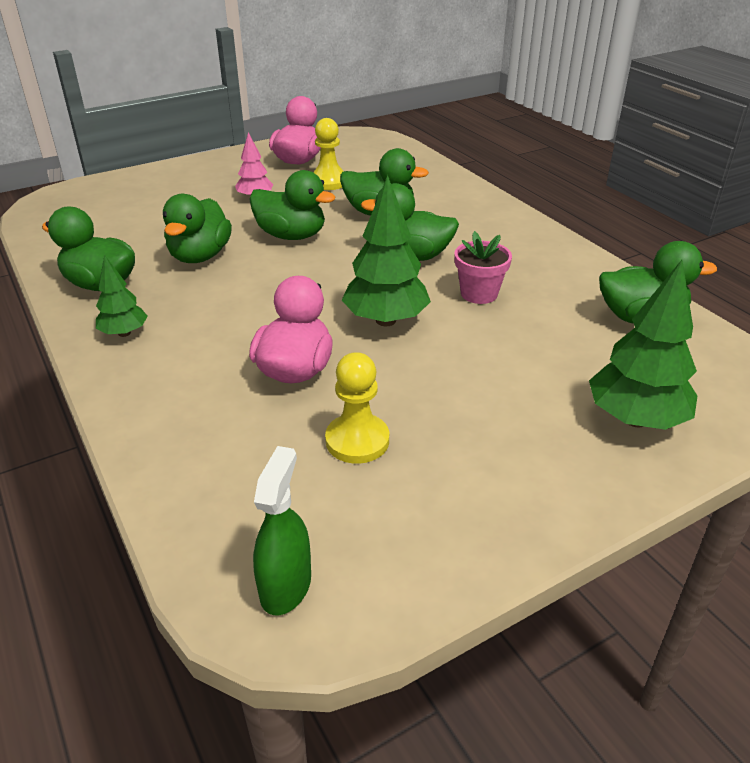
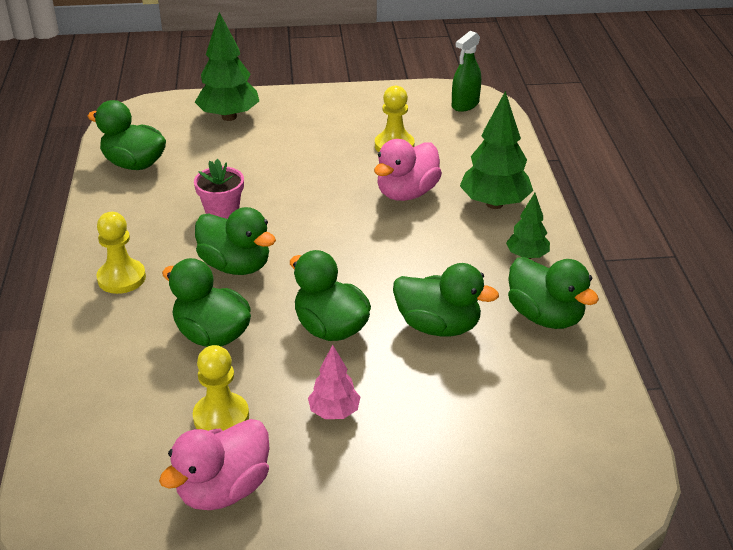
camera: 155 degrees left, 0 degrees up
green duck [163,194,232,263] -> green duck turned 75 degrees clockwise [393,263,499,336]
green tree [342,175,431,326] -> green tree moved to [460,91,533,209]
none -> yellow pawn [96,212,146,294]

